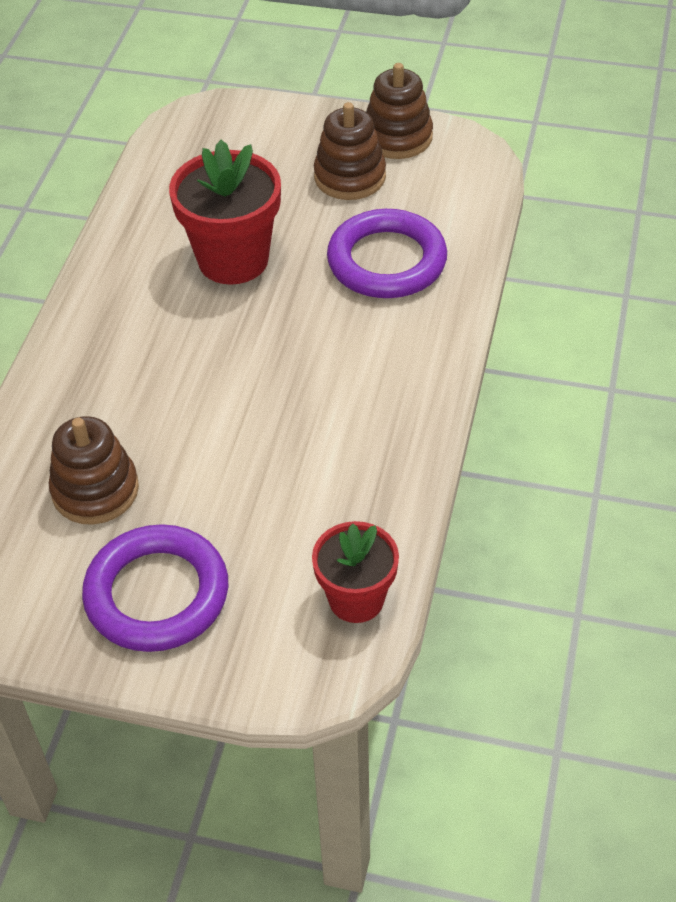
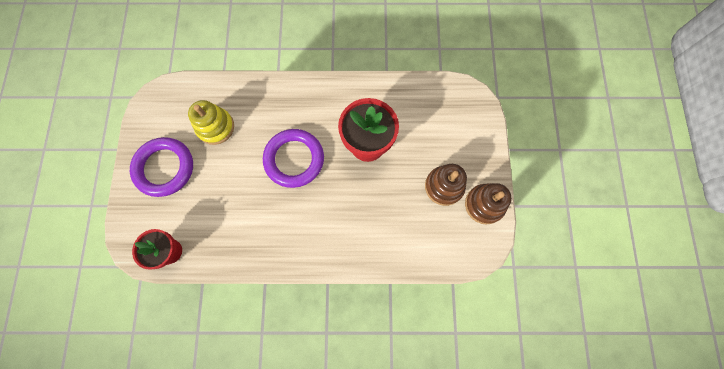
camera: 75 degrees right, 25 degrees up
brown stacking toy [49,416,139,525] -> yellow stacking toy [188,100,234,145]
purple ring [327,209,447,298] -> purple ring moved to [263,129,324,188]

